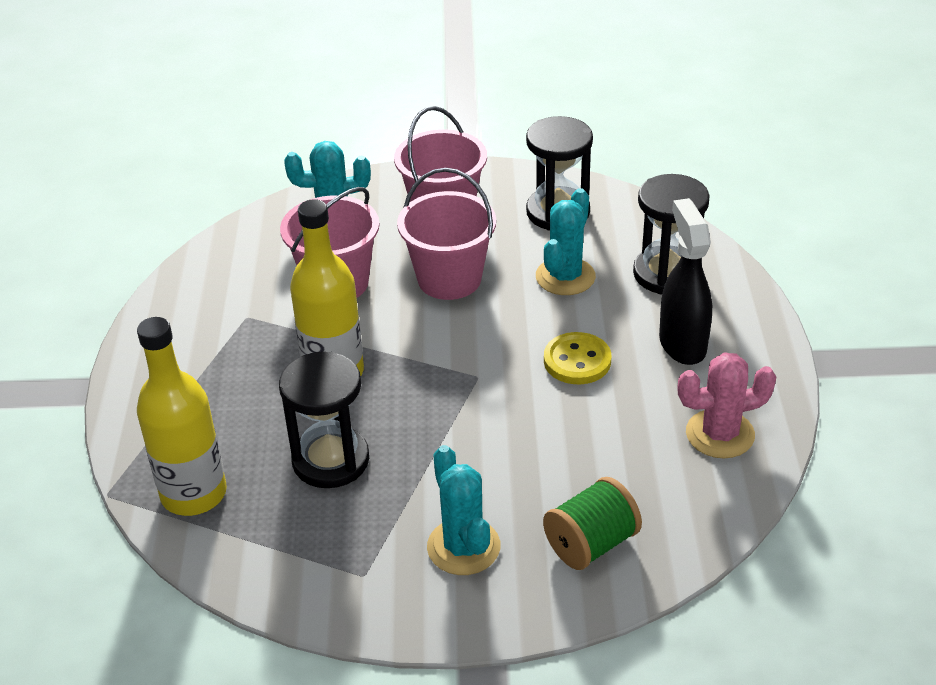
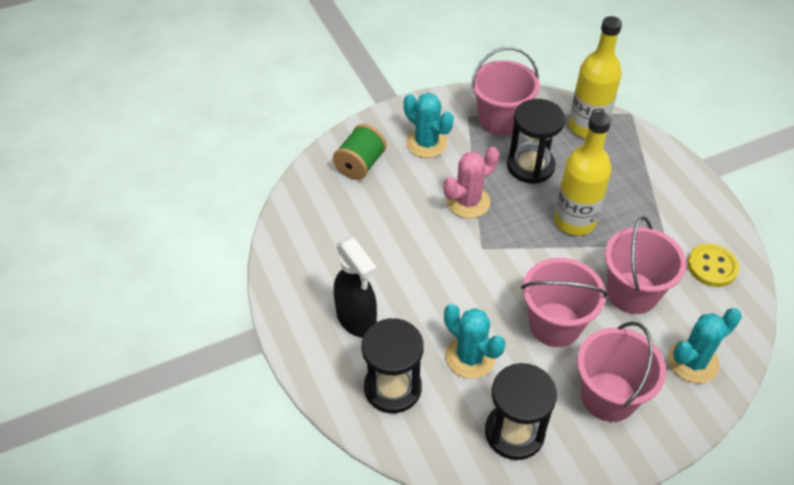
camera: 155 degrees right, 10 degrees up
turquoise cactus [536,188,596,295] -> turquoise cactus turned 45 degrees counterclockwise [444,304,506,379]
yellow button [544,332,611,384] -> yellow button moved to [687,244,739,287]
pink cactus [678,352,776,458] -> pink cactus moved to [444,147,499,218]
none -> pink bucket [472,47,540,136]

